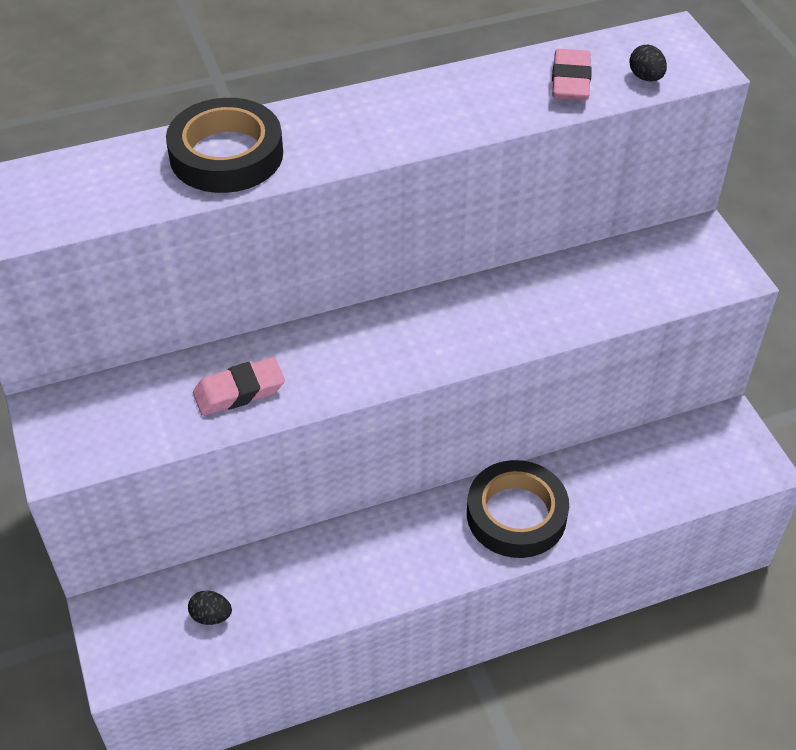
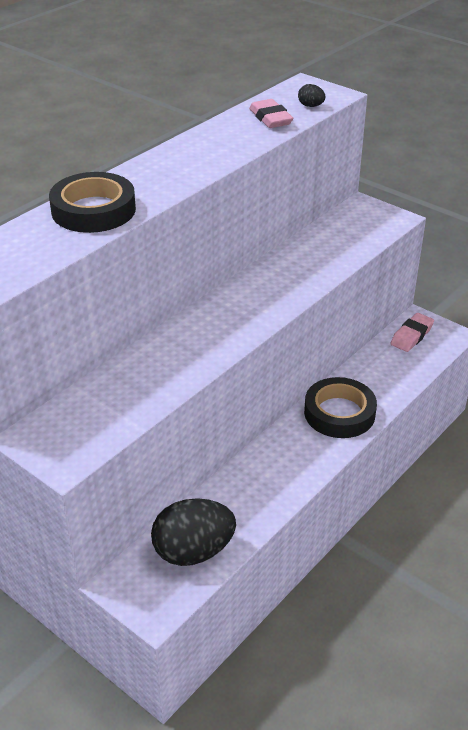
camera: 30 degrees left, 10 degrees down
black egg [188,591,232,625] -> black egg [151,498,236,566], size x2.44
pink eraser [193,357,285,416] -> pink eraser moved to [390,313,434,352]

